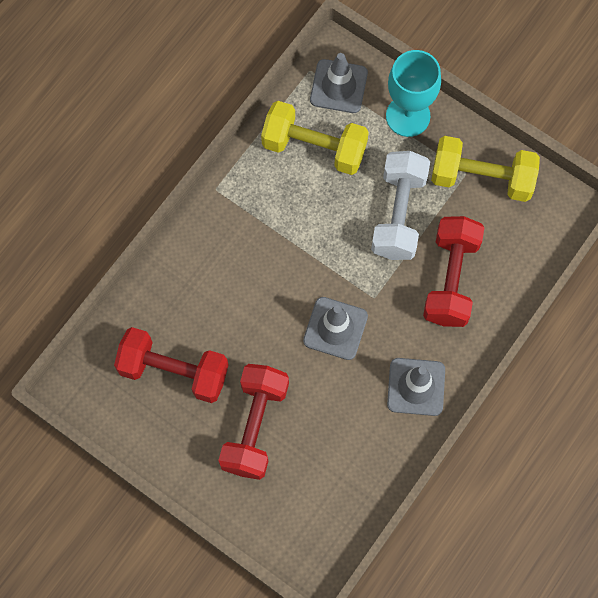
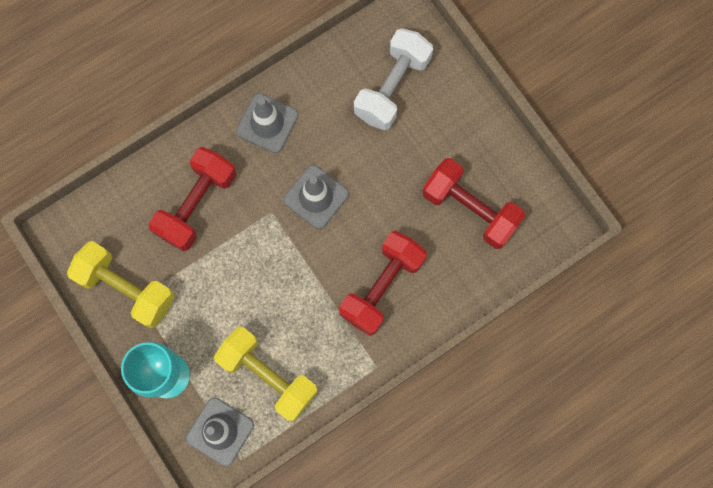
camera: 160 degrees left, 5 degrees up
red dumbbell [218,364,289,480] -> red dumbbell moved to [339,231,427,336]
white dumbbell [371,151,430,260] -> white dumbbell moved to [354,28,433,130]

